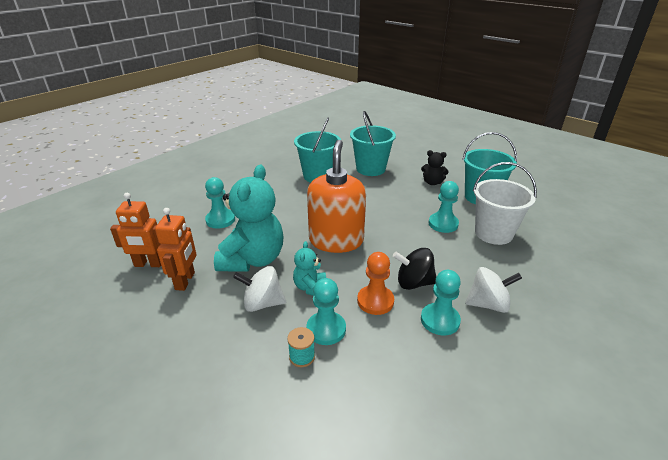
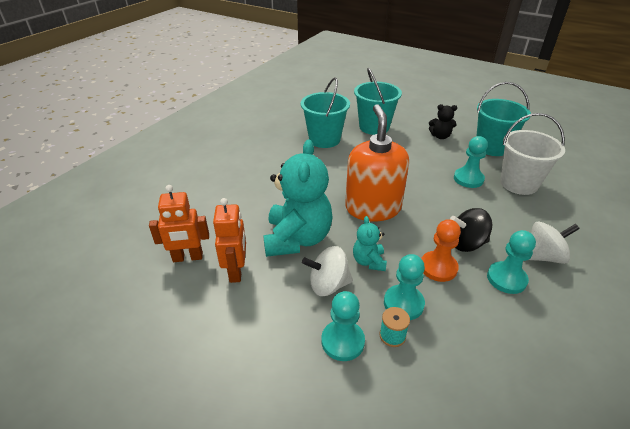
camera: 10 degrees left, 5 degrees up
turquoise pawn [205,177,235,229] -> turquoise pawn moved to [321,291,365,361]

